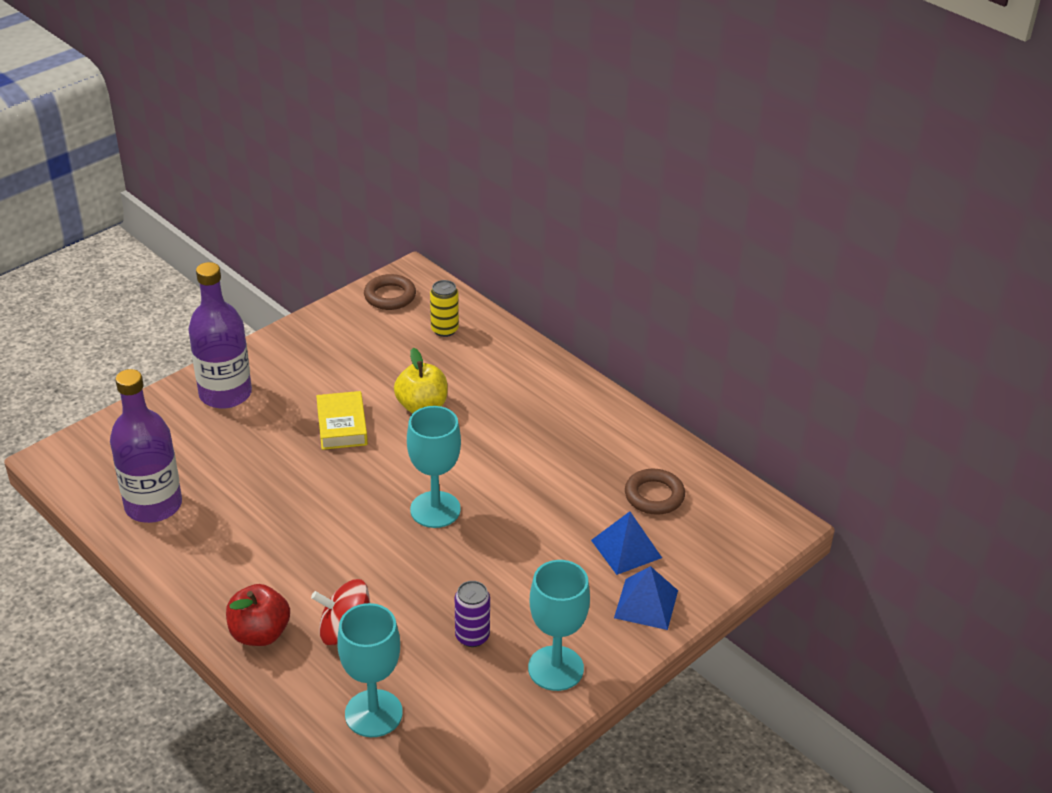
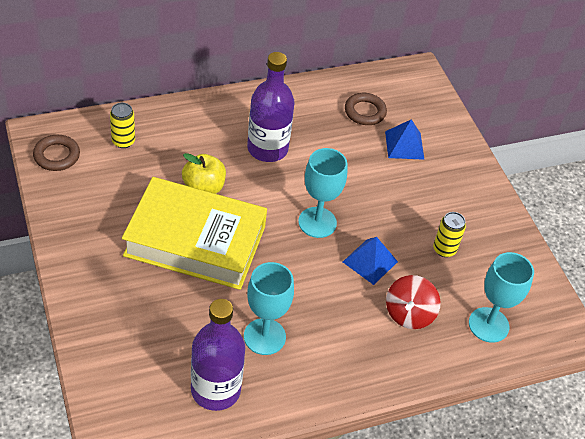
camera: 70 degrees left, 10 degrees up
purple bottle [188,262,252,409] -> purple bottle moved to [247,52,295,162]
red apple [226,584,290,646] -> none
yellow book [316,391,368,450] -> yellow book [122,177,267,290], size x2.23
purple can [455,581,490,647] -> yellow can [433,212,466,257]
turquoise goblet [528,560,590,691] -> turquoise goblet moved to [244,262,294,355]
blue pyramid [614,566,678,630] -> blue pyramid moved to [343,237,398,285]

